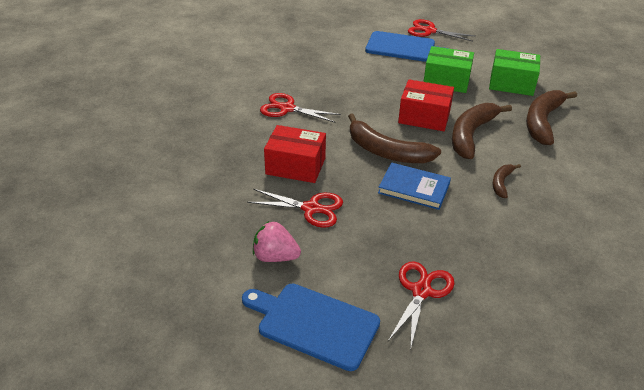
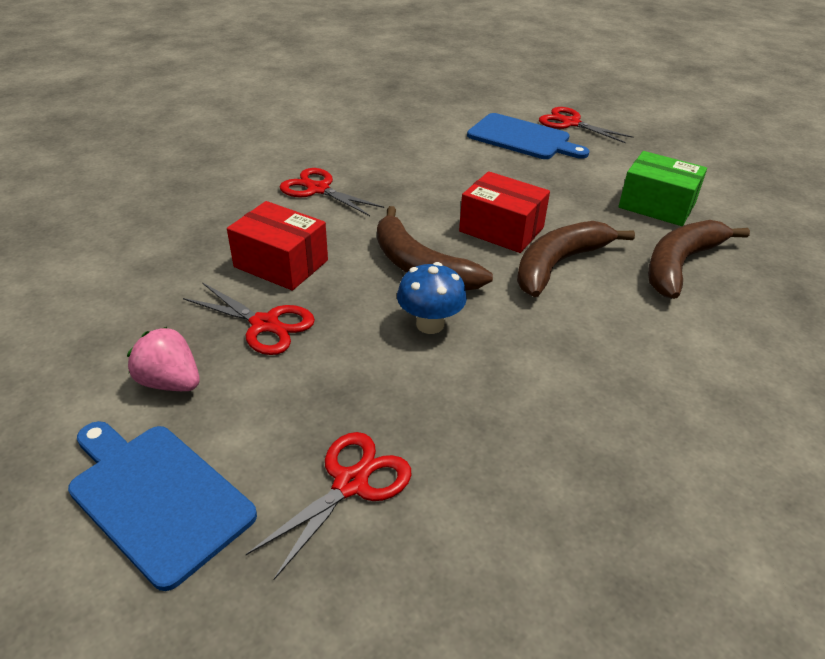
camera: 15 degrees right, 0 degrees up
blue book [378,163,451,210] -> blue mushroom [397,262,467,334]
green box [424,46,474,93] -> none
brown banana [493,164,521,198] -> none

